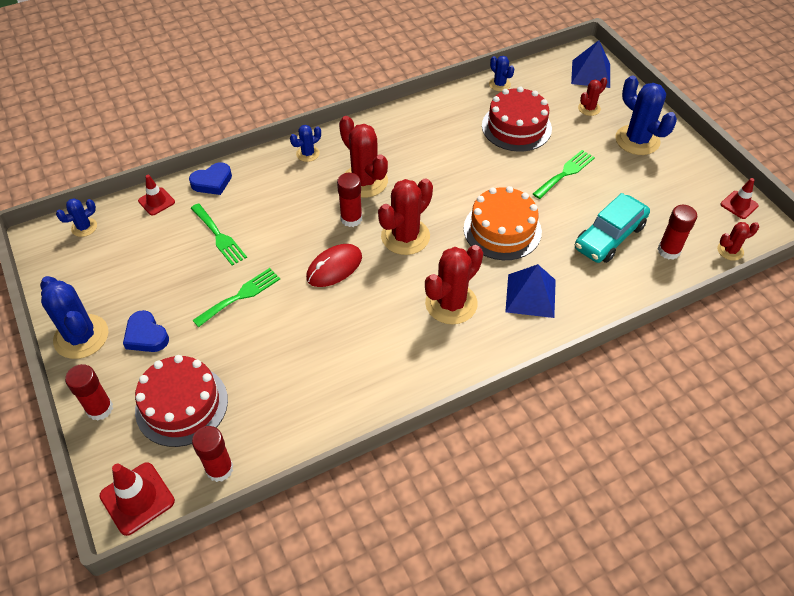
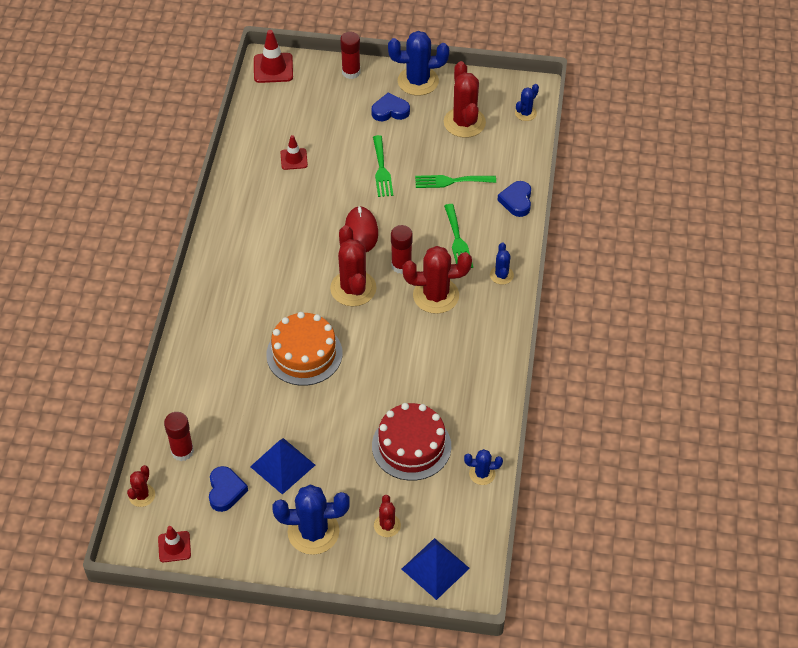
camera: 125 degrees right, 0 degrees up
blue cactus [56,198,97,237] -> blue cactus turned 45 degrees clockwise [515,84,539,121]
red cake [135,355,228,447] -> none
red traffic cone [138,175,175,215] -> red traffic cone moved to [280,135,308,170]
red glue stick [192,426,233,482] -> none
red cactus [425,245,483,324] -> red cactus moved to [444,61,486,138]
blue pyramid [505,264,556,318] -> blue pyramid moved to [250,438,315,494]
green fork [533,150,595,199] -> green fork moved to [444,204,473,268]
turquoise car [575,193,650,263] -> none
none -> blue heart [209,466,248,512]

